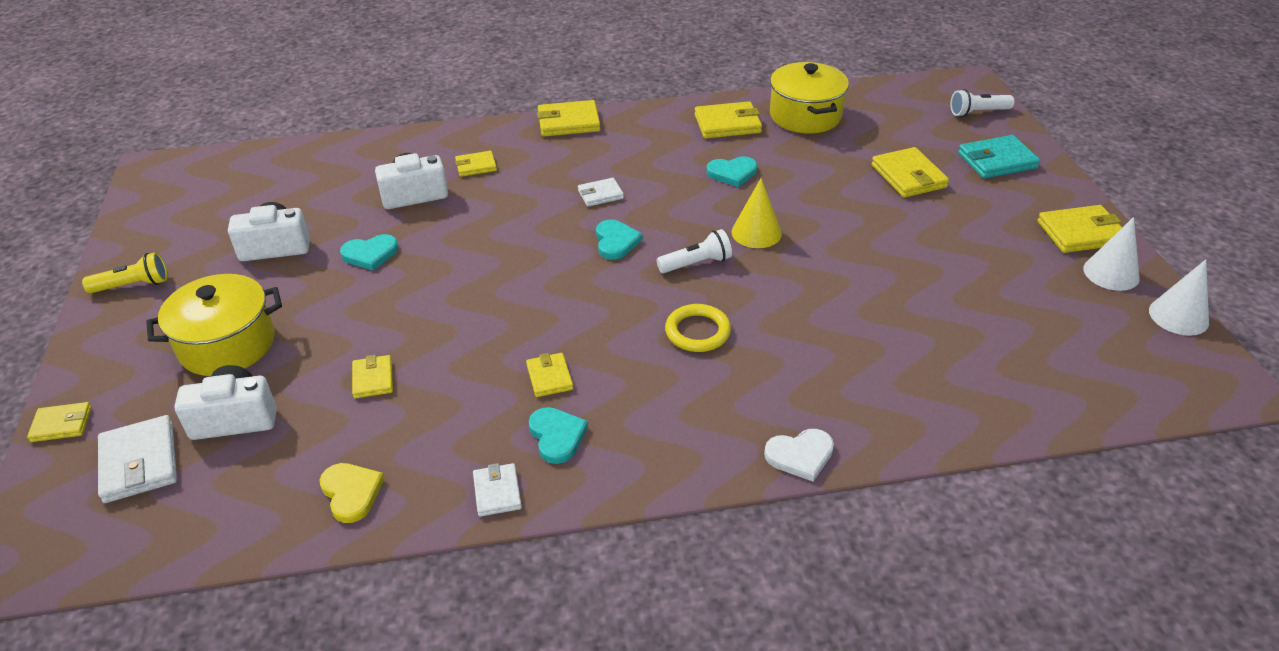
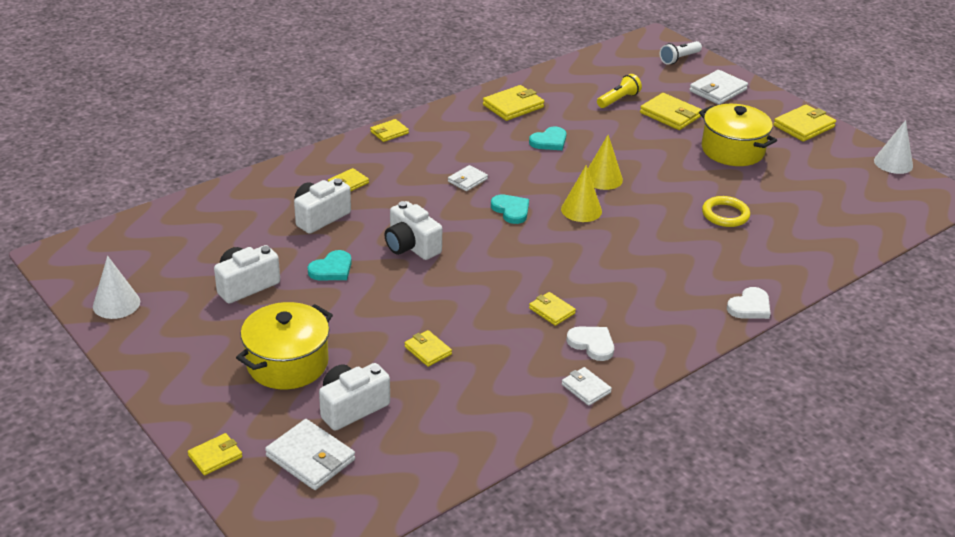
camera: 30 degrees left, 5 degrees down
yellow flashlight [82,252,167,293] -> yellow flashlight moved to [597,74,642,108]
yellow heart [320,463,385,523] -> none
turquoise heart [529,407,588,464] -> white heart [566,327,614,361]
yellow wallet [537,100,600,137] -> yellow wallet [370,119,409,142], size x0.60
white flashlight [656,229,732,273] -> yellow cone [561,165,602,222]
yellow ring [665,304,731,352] -> yellow ring moved to [702,196,750,227]
yellow pot [770,62,849,134] -> yellow pot moved to [699,104,777,166]
turquoise wallet [958,135,1040,179] -> white wallet [689,70,748,105]
white cone [1083,217,1140,291] -> white cone moved to [93,256,140,319]
none -> white camera [385,201,442,260]

